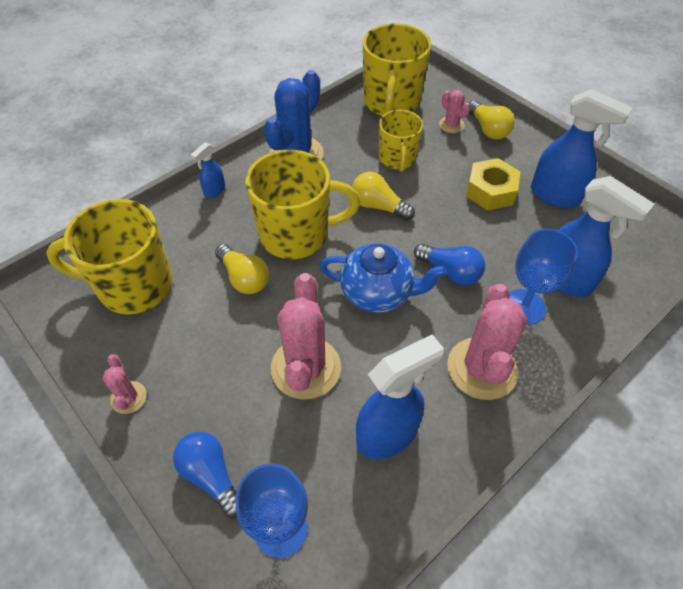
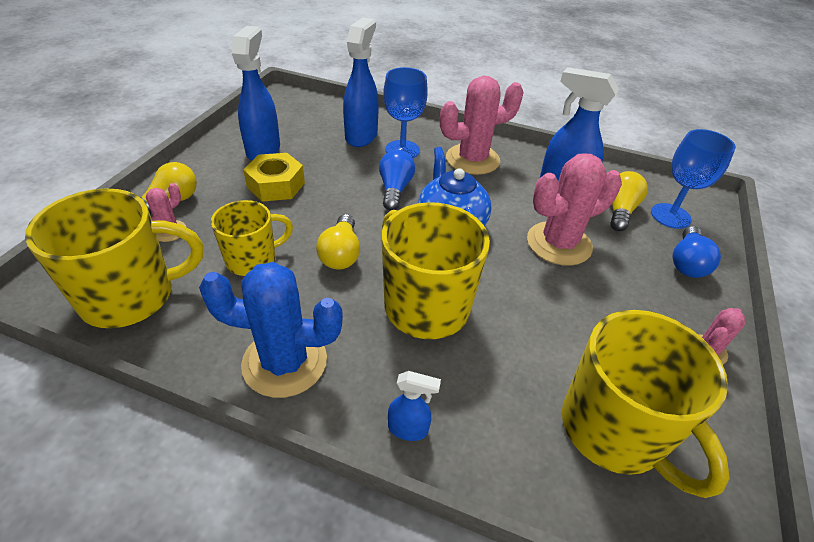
camera: 120 degrees left, 10 degrees down
yellow light bulb [215,244,269,294] -> yellow light bulb moved to [610,171,648,231]

